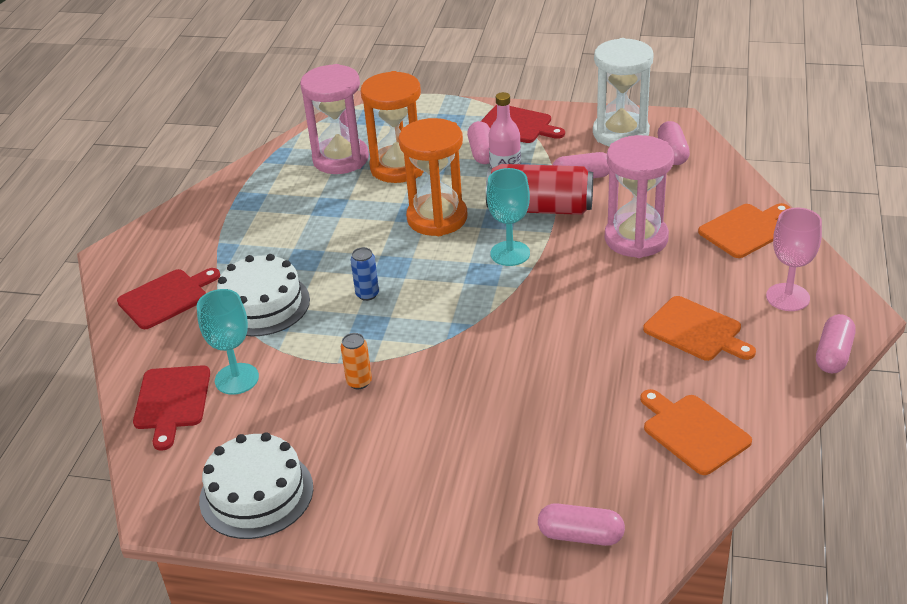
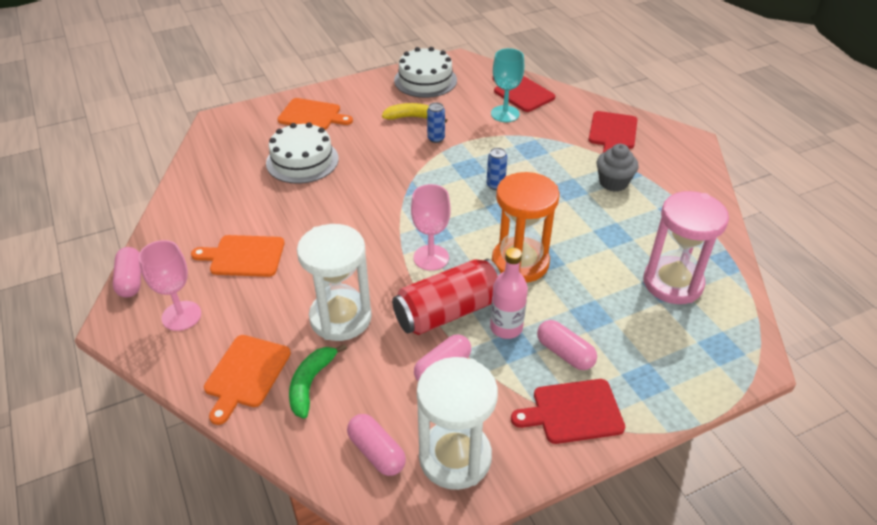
camera: 140 degrees right, 5 degrees up
white cake [217,254,310,336] -> white cake moved to [266,122,339,184]
orange can [341,333,372,389] -> blue can [427,102,445,143]
orange hourglass [361,71,424,183] -> none
turquoise goblet [487,168,530,266] -> pink goblet [411,184,451,271]
pink capsule [538,503,625,546] -> none
pink hourglass [605,135,674,258] -> white hourglass [297,224,372,341]
orange cutting board [640,389,752,475] -> orange cutting board moved to [277,98,353,130]
none -> green banana [289,344,347,419]
none -> yellow banana [382,103,447,123]
none -> grey cupcake [597,144,639,192]

